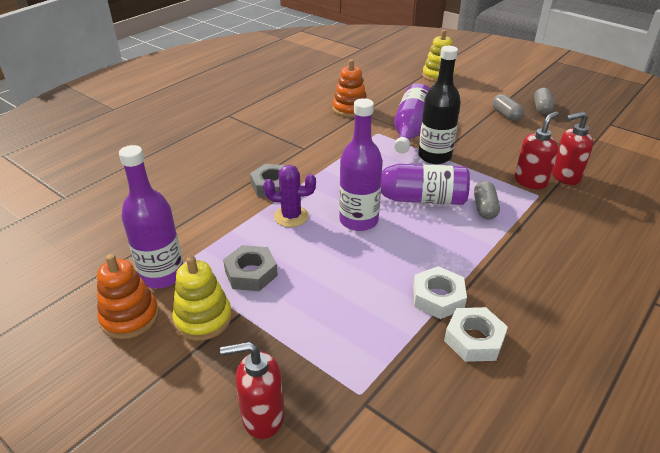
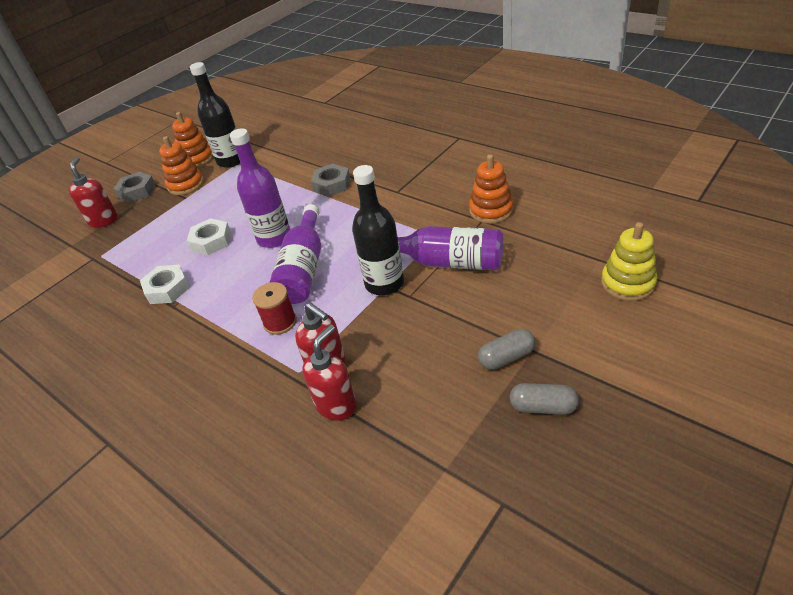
camera: 95 degrees right, 5 degrees up
purple bottle [119,145,183,288] -> black bottle [190,62,240,168]
yellow stacking toy [172,255,232,341] -> orange stacking toy [159,136,204,195]
grey nut [223,245,278,291] -> grey nut moved to [113,172,156,203]
purple cactus [263,165,316,227] -> none
white nut [444,307,508,362] -> white nut moved to [187,218,231,255]
grey capsule [474,181,500,220] -> red spool [252,282,297,335]
red soap dispenser [552,112,593,185] -> red soap dispenser turned 45 degrees clockwise [302,325,357,420]

